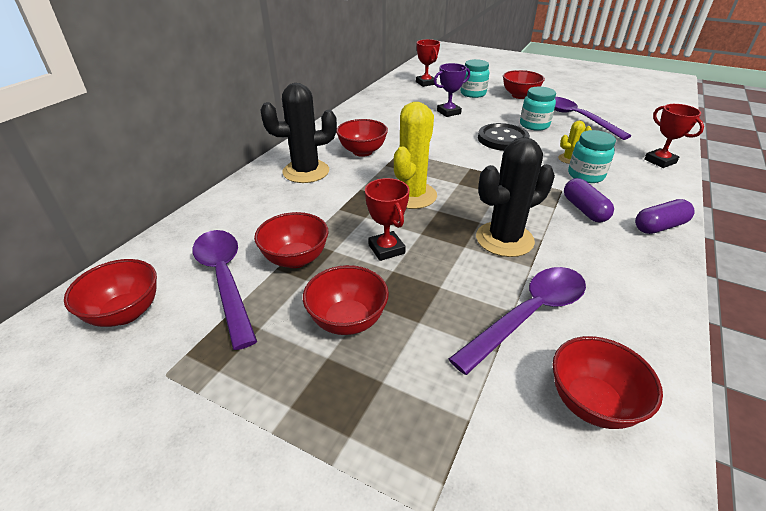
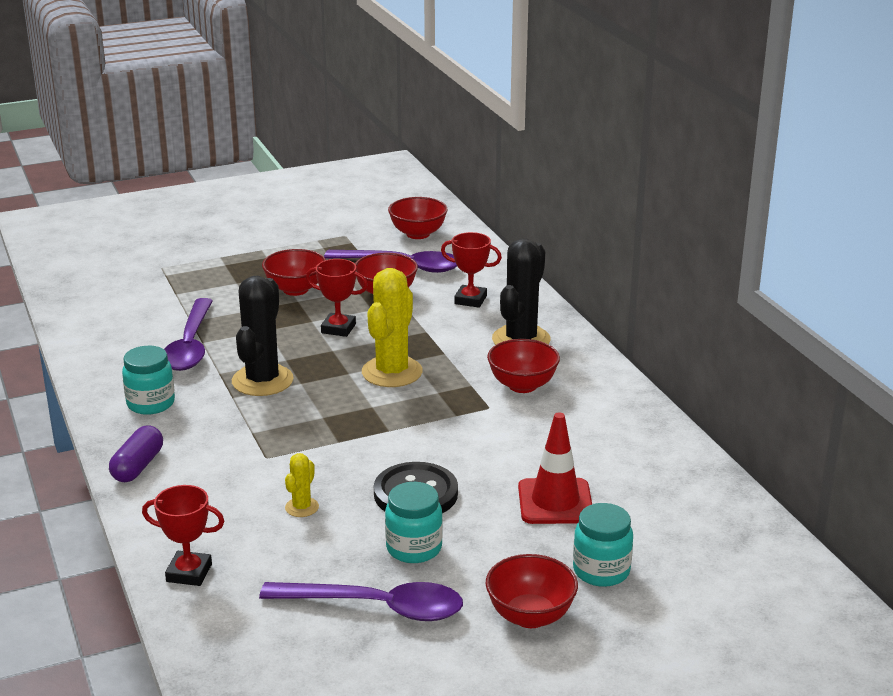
camera: 130 degrees right, 10 degrees down
yellow cactus [394,102,437,209] -> yellow cactus turned 45 degrees clockwise [362,268,423,387]
red trophy [416,39,440,87] -> red trophy moved to [441,232,502,308]
purple trophy [434,63,470,117] -> red traffic cone [518,413,592,524]
red bowl [553,336,663,429] -> none
purple capsule [564,178,614,222] -> none
turquoise jar [568,130,616,183] -> turquoise jar moved to [122,346,175,415]

